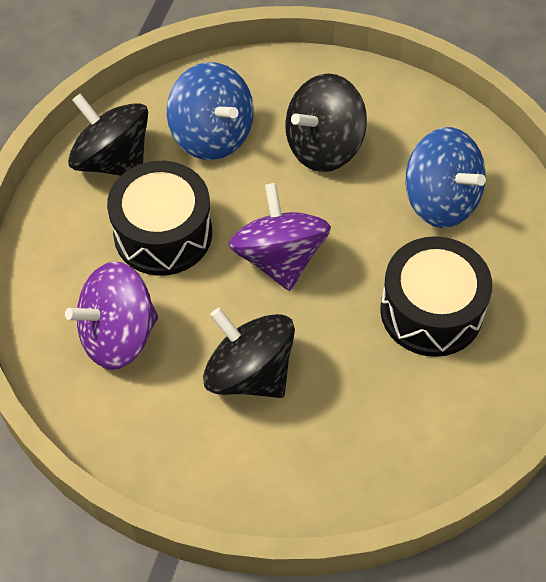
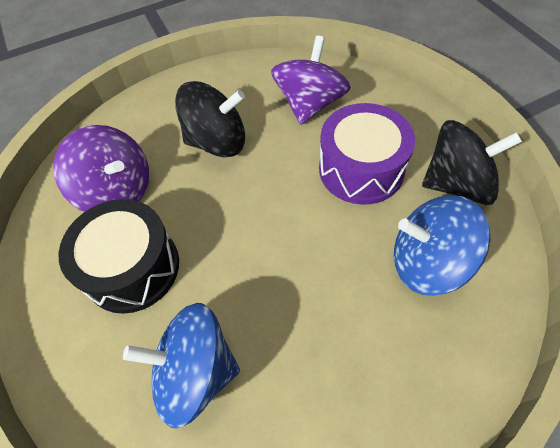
camera: 140 degrees right, 0 degrees up
black drum [107,161,212,276] -> purple drum [319,103,415,205]
purple spinning top [229,183,331,291] -> purple spinning top moved to [53,125,149,212]
black spinning top [285,74,367,172] -> none

